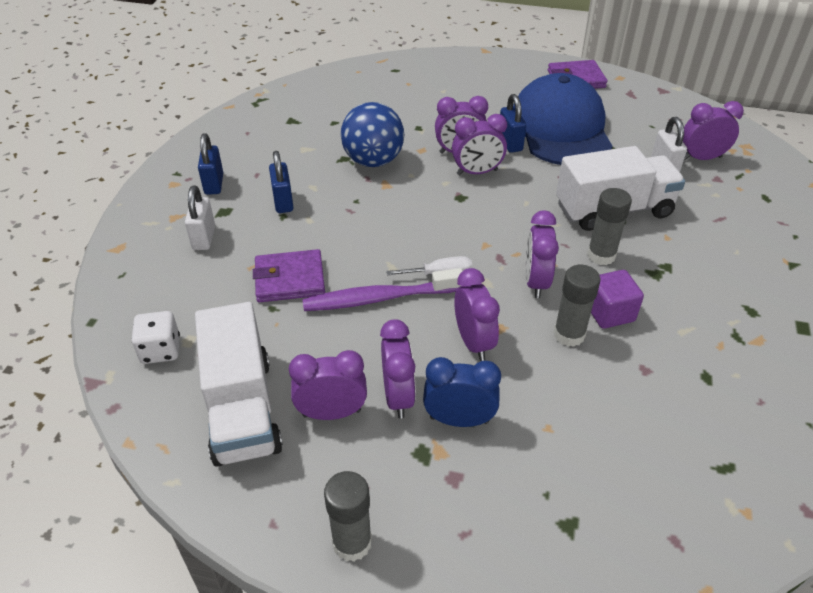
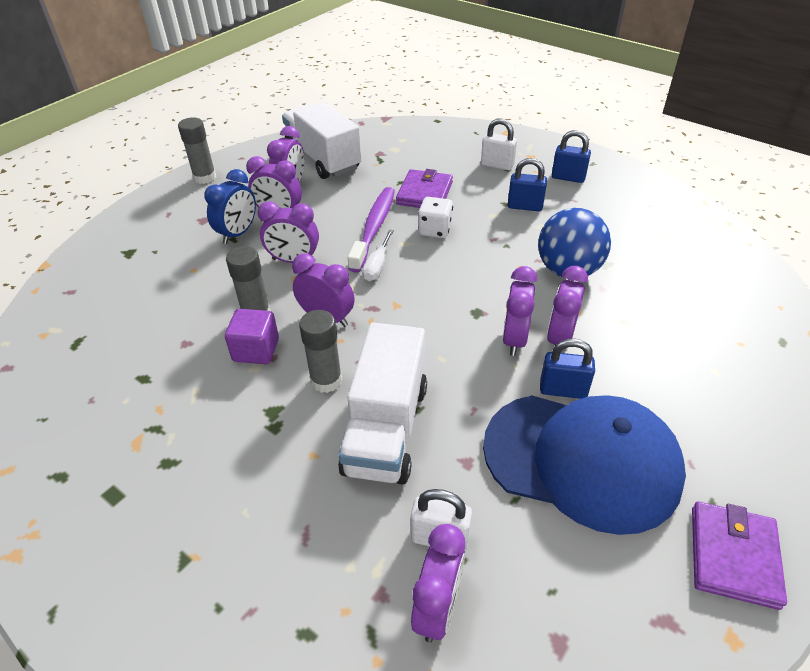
camera: 115 degrees right, 0 degrees up
white dice [131,311,180,364] -> white dice moved to [418,197,453,238]
white truck [195,302,283,467] -> white truck turned 45 degrees clockwise [282,102,361,179]

